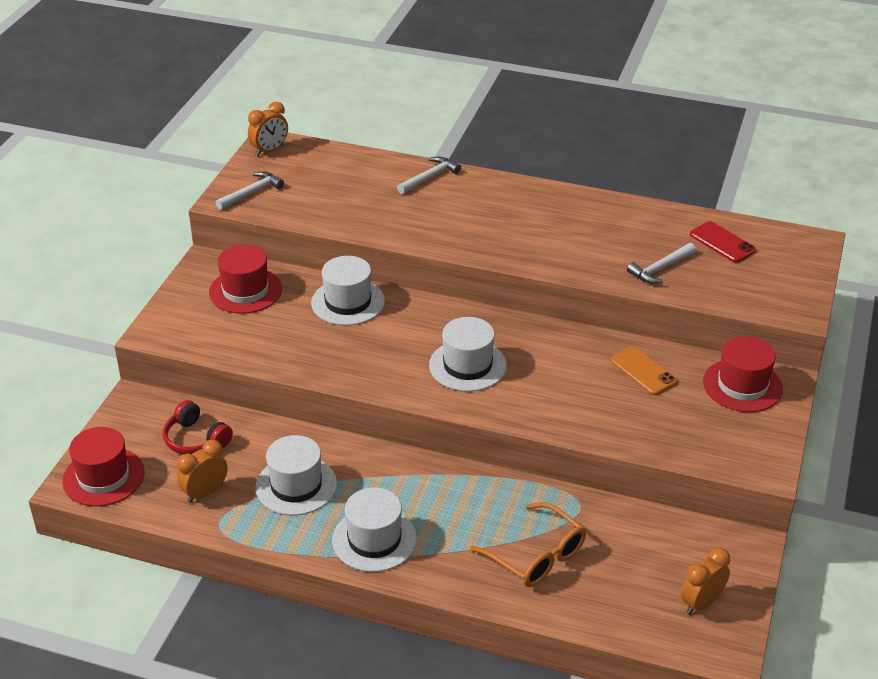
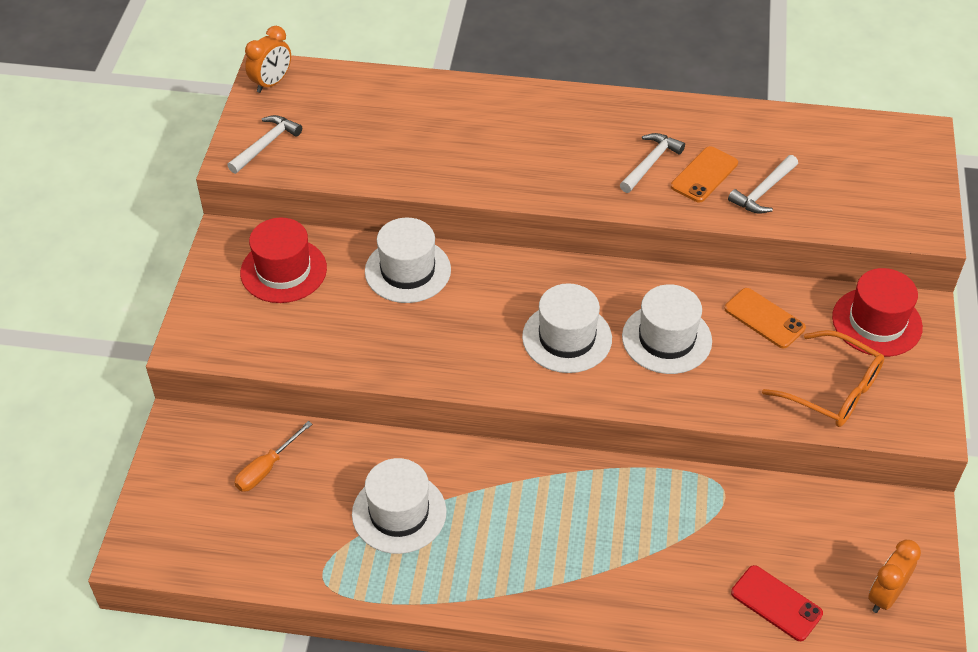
camera: 10 degrees left, 10 degrees up
red hat [62,427,145,507] -> none
red headphones [163,400,233,455] -> orange screwdriver [234,421,312,492]
orange clock [177,440,228,503] -> none
white hat [332,487,417,572] -> white hat moved to [622,284,712,374]
white hammer [397,156,461,194] -> white hammer moved to [620,133,685,193]
orange glasses [470,502,586,587] -> orange glasses moved to [762,330,884,427]
red phone [690,221,756,263] -> red phone moved to [731,565,823,641]
none -> orange phone [671,146,738,202]

